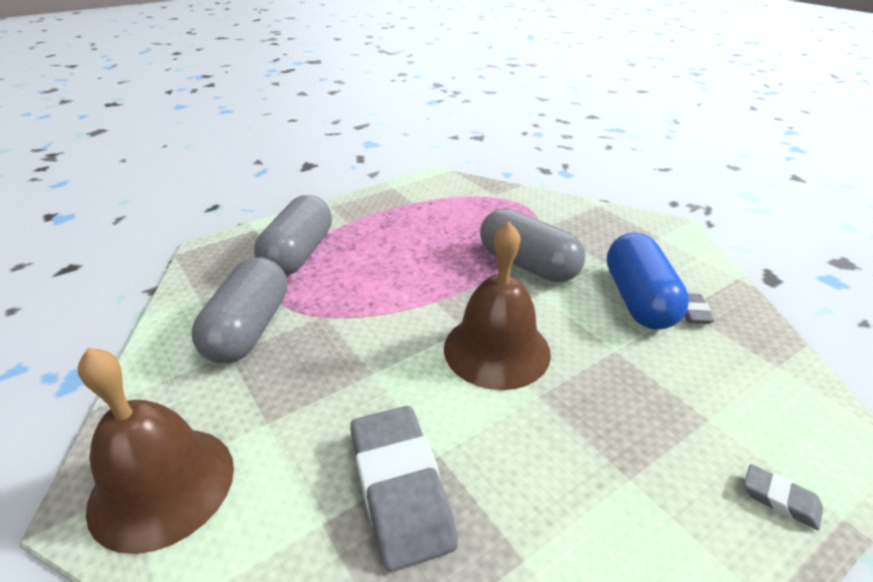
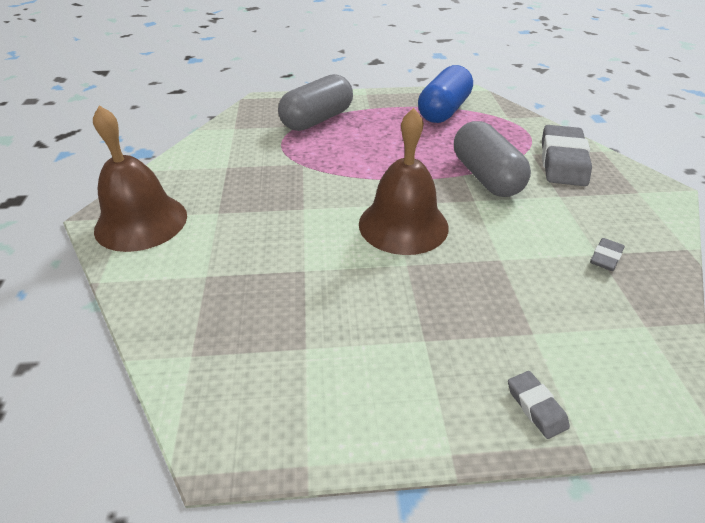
camera: 30 degrees right, 5 degrees up
grey capsule [192,257,287,363] -> none
grey eraser [351,406,458,572] -> grey eraser moved to [542,125,592,186]
blue capsule [607,233,689,330] -> blue capsule moved to [418,65,473,123]

